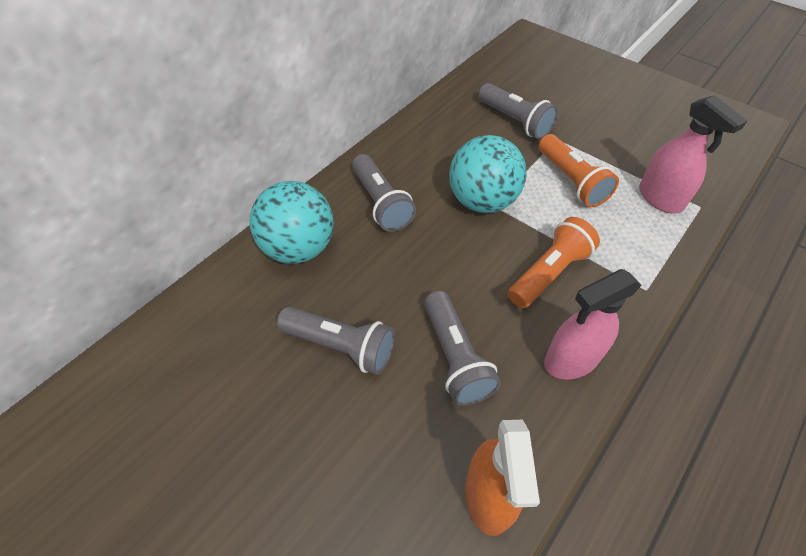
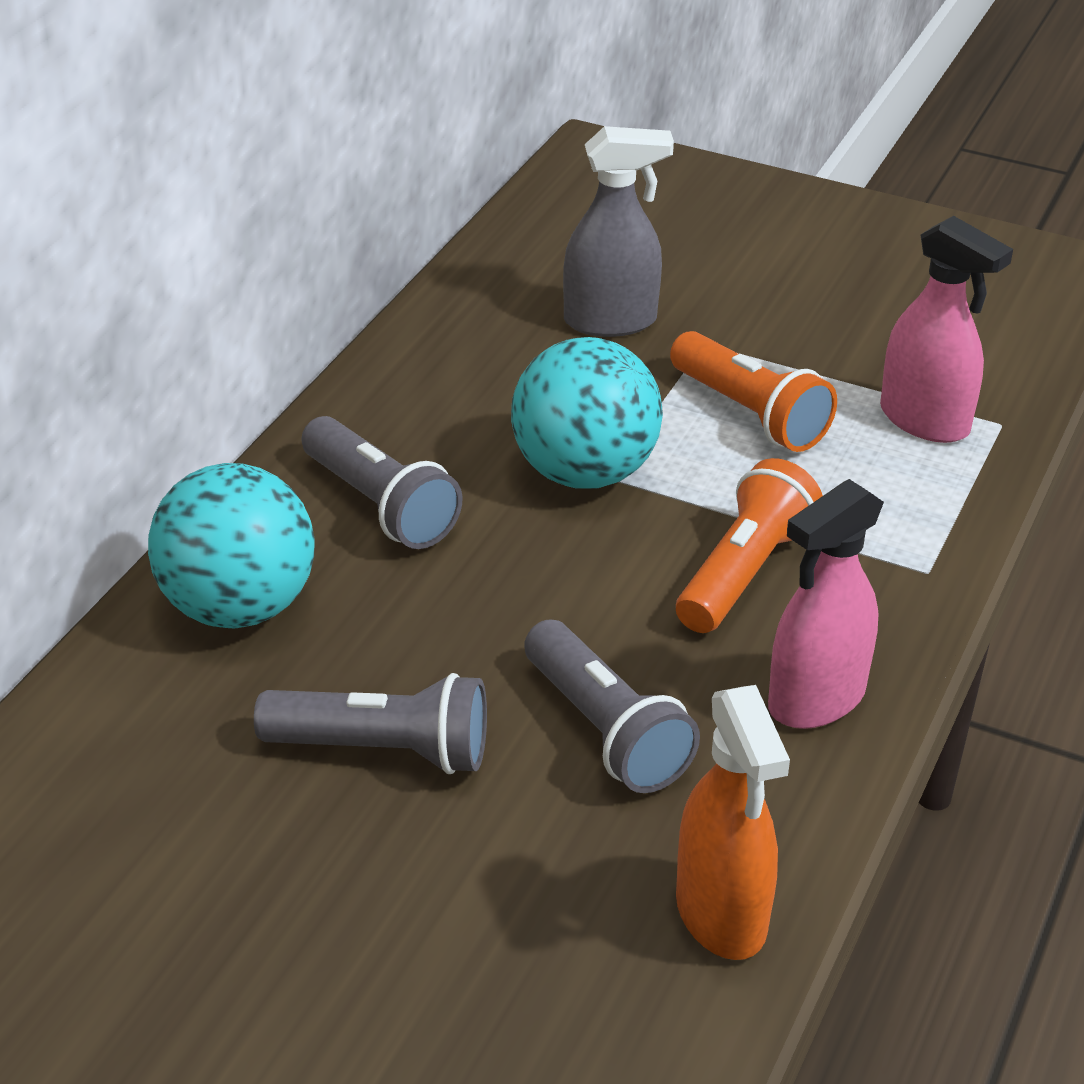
camera: 15 degrees left, 15 degrees down
grey flashlight [478,83,558,139] -> grey spray bottle [563,126,674,337]

